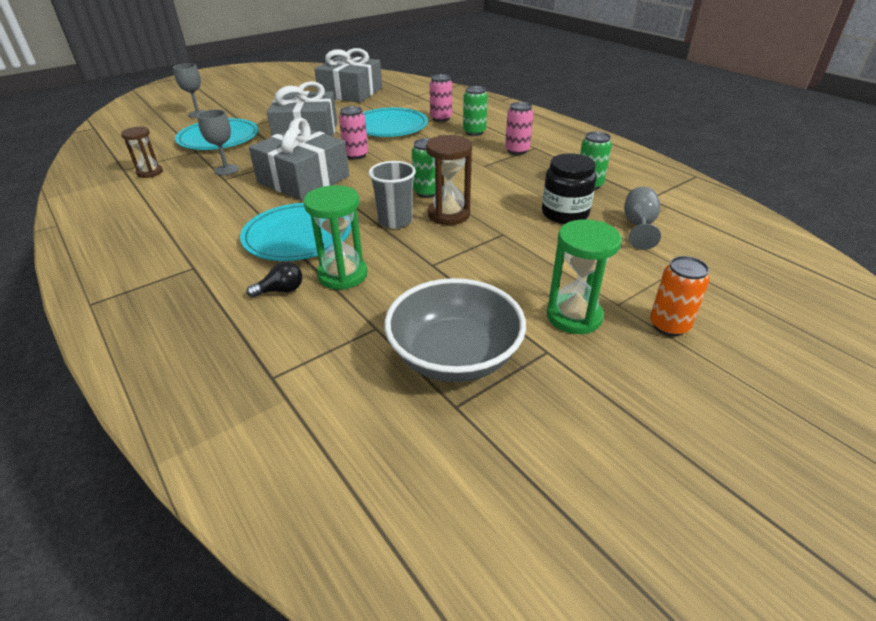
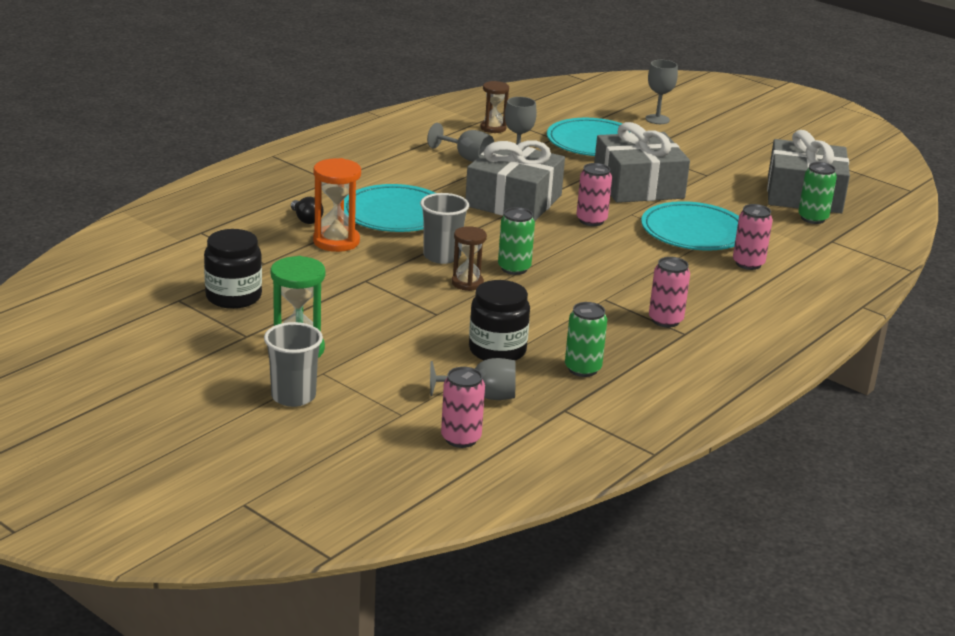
camera: 75 degrees right, 10 degrees down
green hourglass [303,185,367,290] -> orange hourglass [313,158,361,252]
grey bowl [384,278,526,382] -> black jar [204,229,262,309]
brown hourglass [426,135,472,225] -> brown hourglass [452,226,487,291], size x0.66
green can [463,86,488,136] -> green can moved to [798,162,837,224]
orange can [650,256,710,336] -> grey cup [264,322,323,407]
none -> grey goblet [427,123,494,162]
none -> pink can [441,367,485,448]

